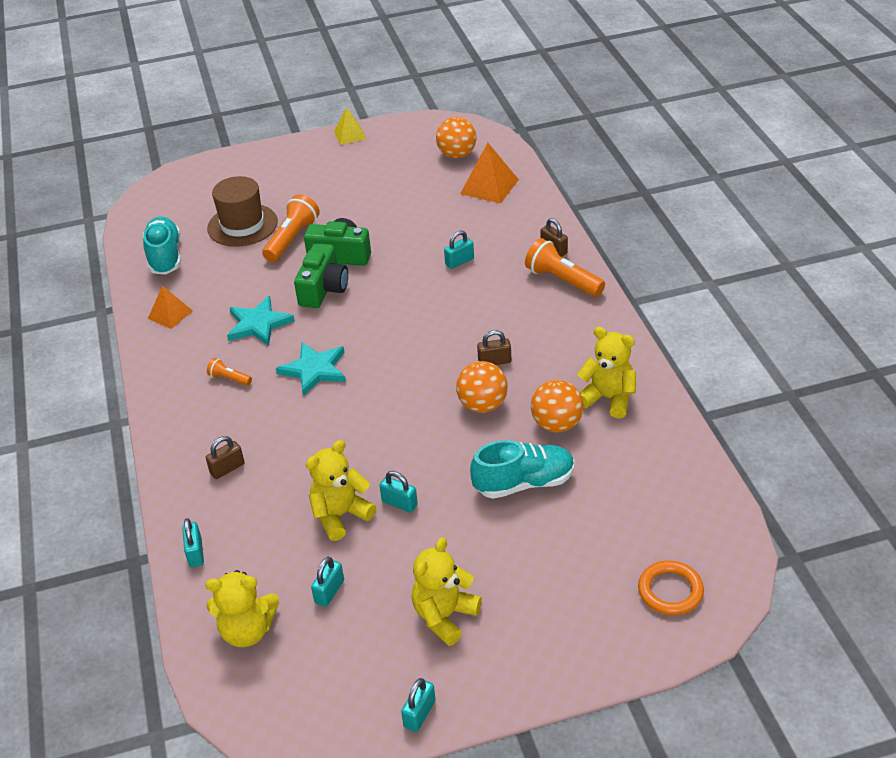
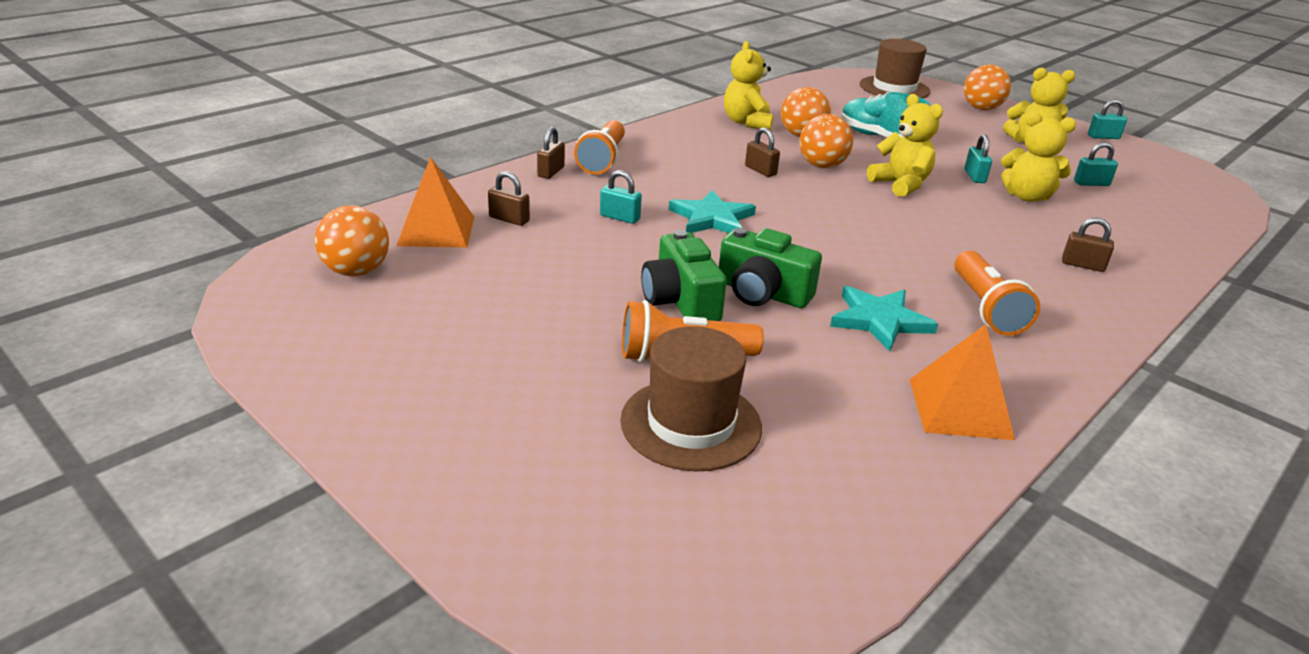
camera: 125 degrees left, 10 degrees down
turquoise shoe [143,216,181,274] -> none
orange pyramid [148,285,193,329] -> orange pyramid [909,324,1015,440], size x1.53
turquoise padlock [182,518,204,567] -> none
yellow teddy bear [205,570,279,647] -> yellow teddy bear moved to [867,94,943,197]
orange flashlight [207,358,252,386] -> orange flashlight [954,251,1040,336], size x1.94
turquoise star [276,342,346,396] -> turquoise star moved to [669,190,756,233]
green camera [294,243,348,308] -> green camera turned 135 degrees counterclockwise [719,228,822,308]
yellow pyramid [334,107,366,145] -> none
orange ring [638,560,704,615] -> brown hat [860,39,930,98]
none -> brown padlock [488,171,530,226]
none -> orange ball [964,64,1011,110]

